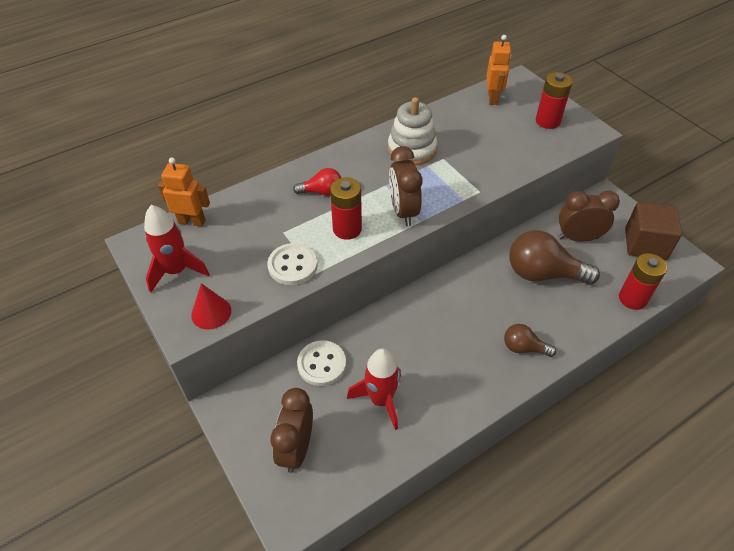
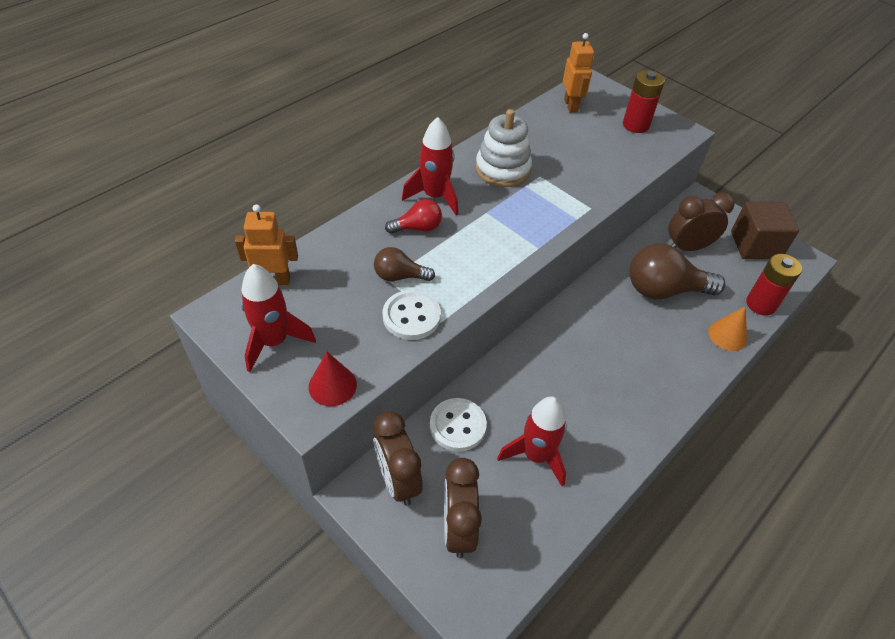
camera: 15 degrees left, 0 degrees up
red battery [330,178,362,240] -> none
brown clock [389,146,422,226] -> brown clock moved to [373,411,423,506]
brown light bulb [504,324,556,357] -> brown light bulb moved to [374,247,435,281]
none -> red rocket [402,117,458,216]
none -> orange cone [708,306,747,351]

